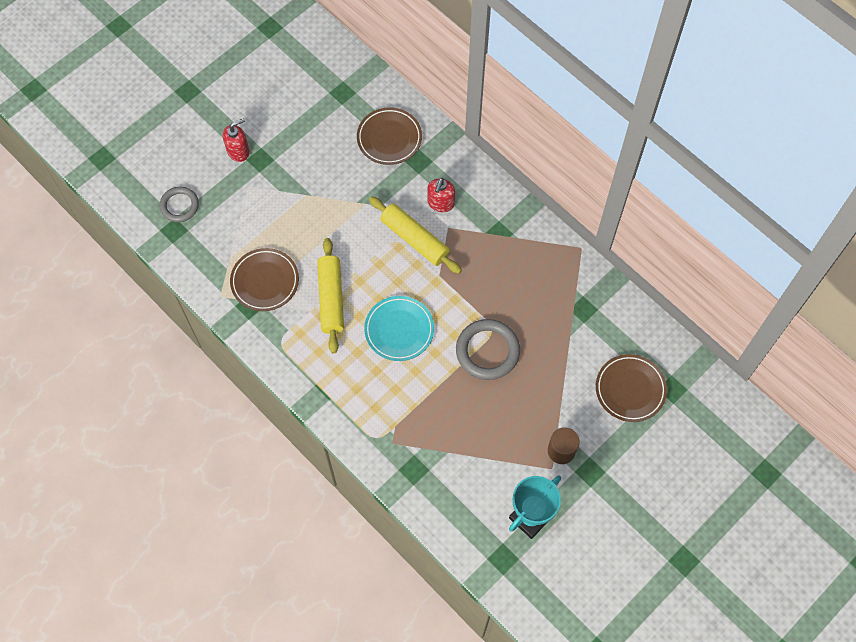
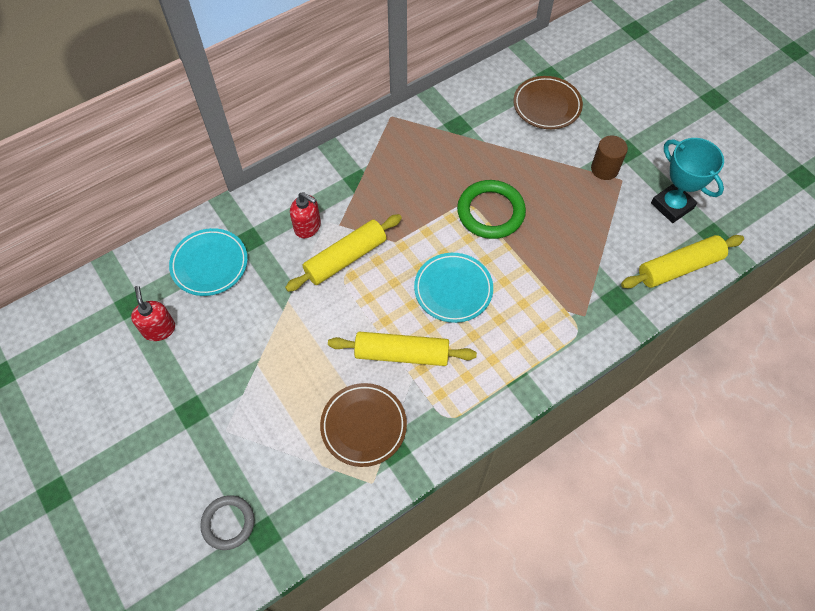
camera: 80 degrees left, 5 degrees down
red soap dispenser [223,118,250,162] -> red soap dispenser moved to [131,286,175,341]
brown plate [357,108,422,165] -> turquoise plate [169,228,248,296]
grey ring [456,319,520,380] -> green ring [457,180,526,239]
none -> yellow rolling pin [621,235,744,288]

